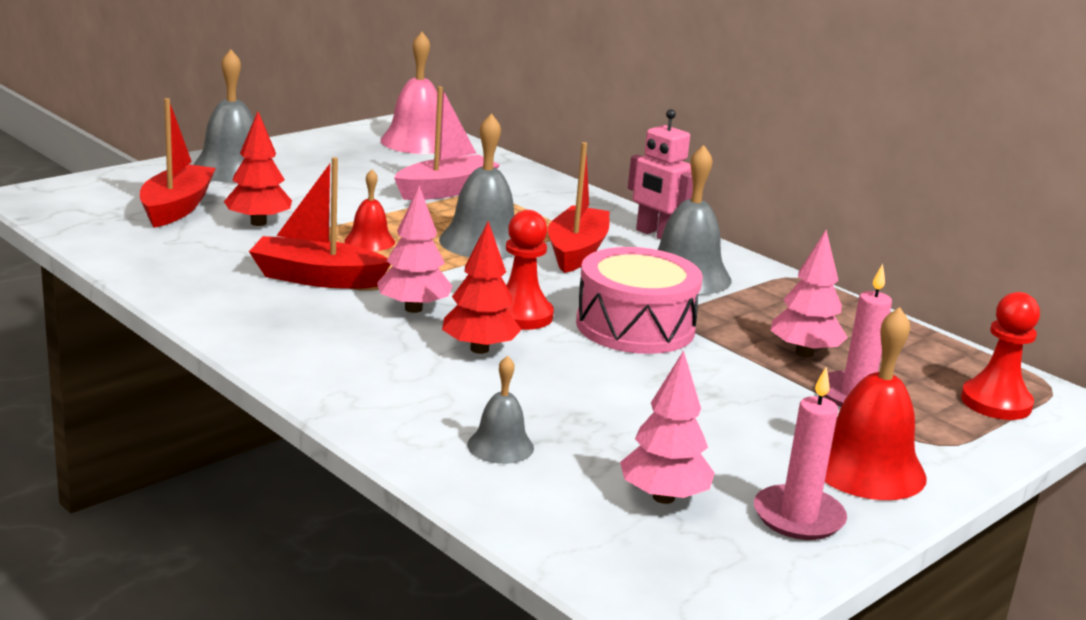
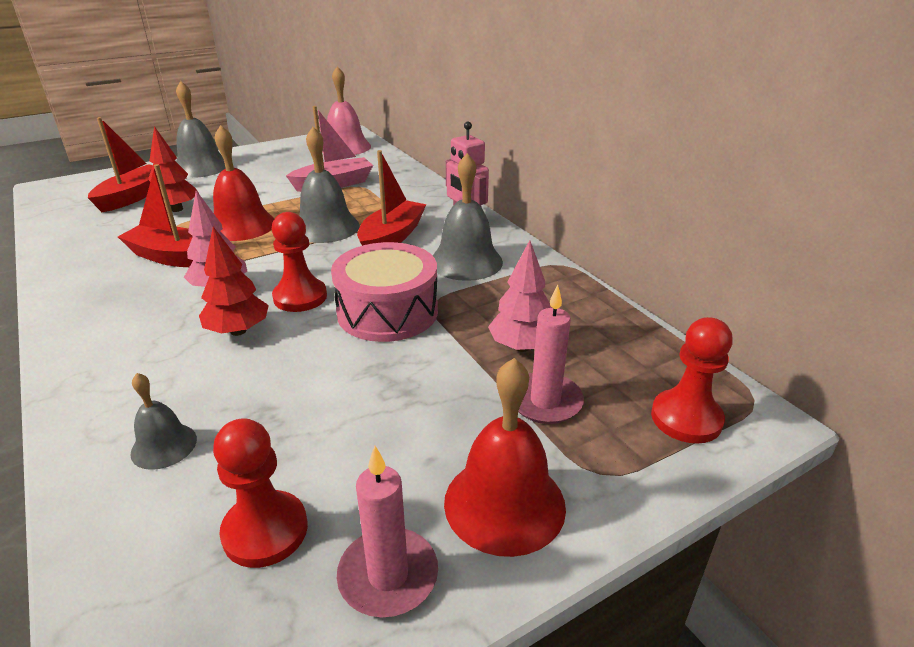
camera: 15 degrees right, 10 degrees up
red bell [344,169,395,251] -> red bell [213,125,274,241], size x1.77
pink tree [620,350,715,504] -> red pawn [213,418,308,568]

